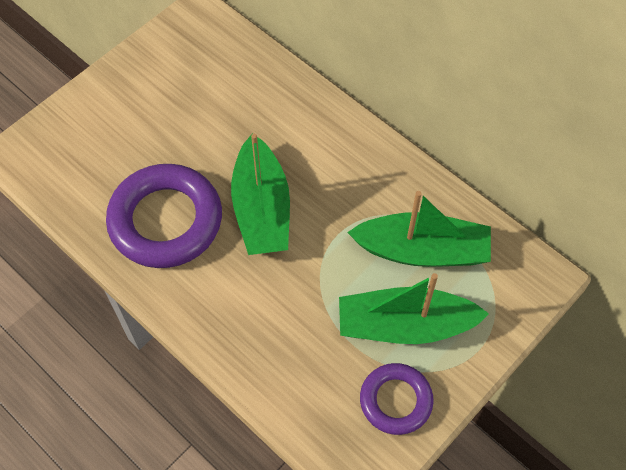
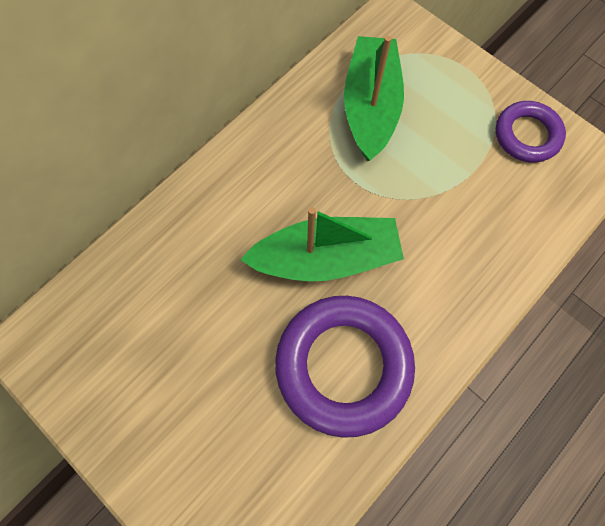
camera: 90 degrees left, 10 degrees up
green boat [339,273,489,344] -> none

